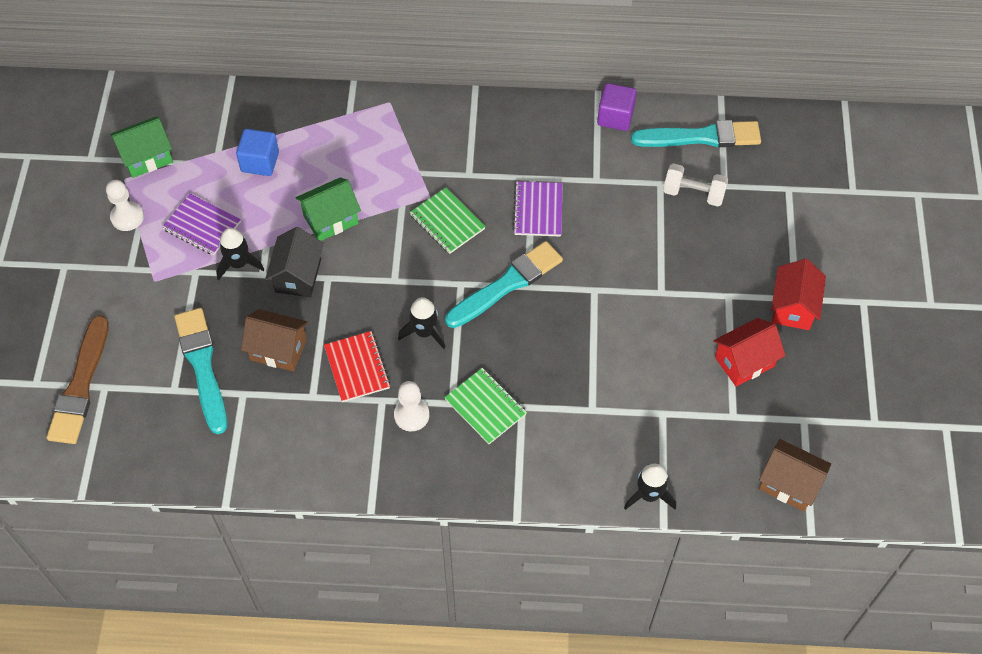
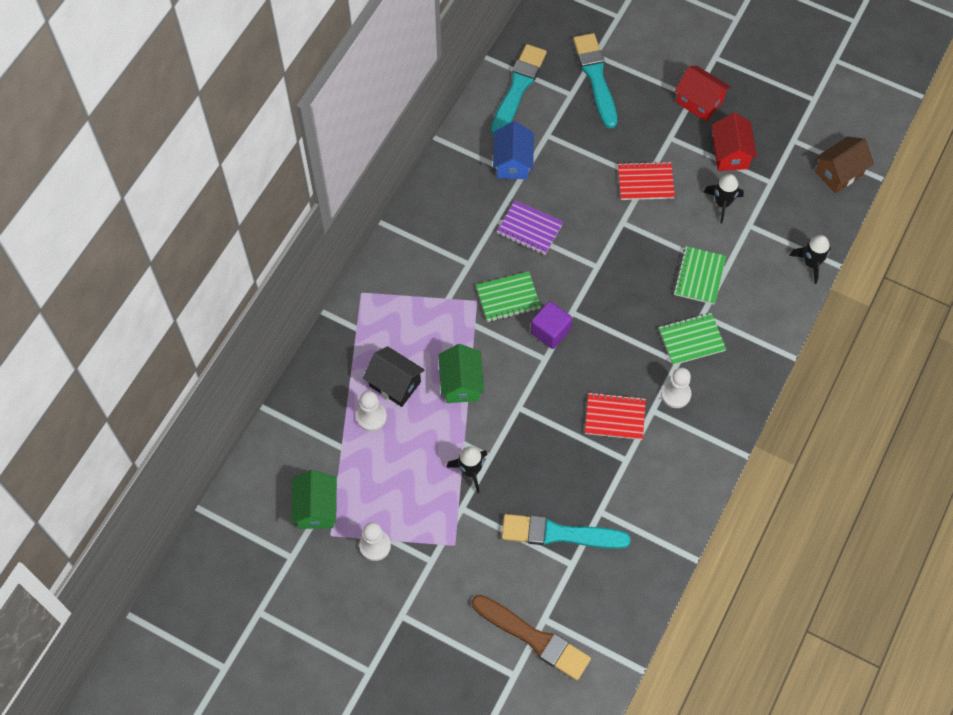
camera: 65 degrees left, 5 degrees up
purple notebook [162,194,241,255] -> none
blue cube [236,129,279,176] -> white pawn [356,391,387,431]
brown house [241,309,308,372] -> none
black house [265,227,324,297] -> black house moved to [363,346,425,407]
black rocket [398,297,445,349] -> black rocket moved to [703,174,744,223]
turquoise brush [445,241,563,328] -> turquoise brush moved to [573,33,617,128]
purple cube [597,83,637,131] -> purple cube moved to [531,301,572,349]
white dumbbell [663,163,728,206] -> none
none -> blue house [493,121,534,179]
none -> red notebook [618,161,675,200]
none -> green notebook [673,246,726,305]

